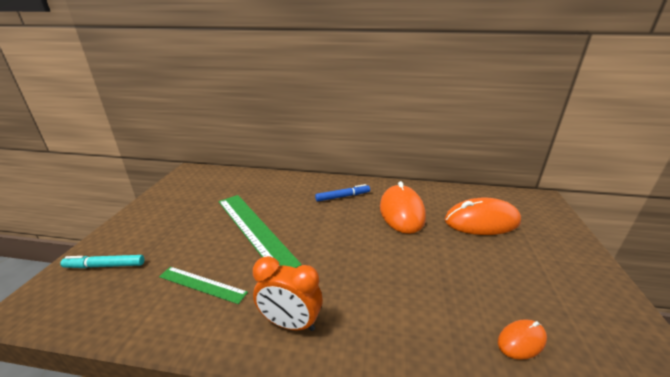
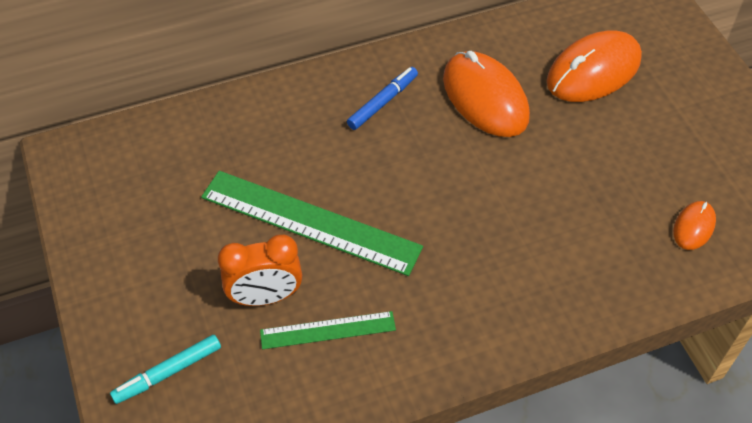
camera: 30 degrees left, 25 degrees up
orange clock [253,256,323,331] -> orange clock moved to [218,235,302,306]

